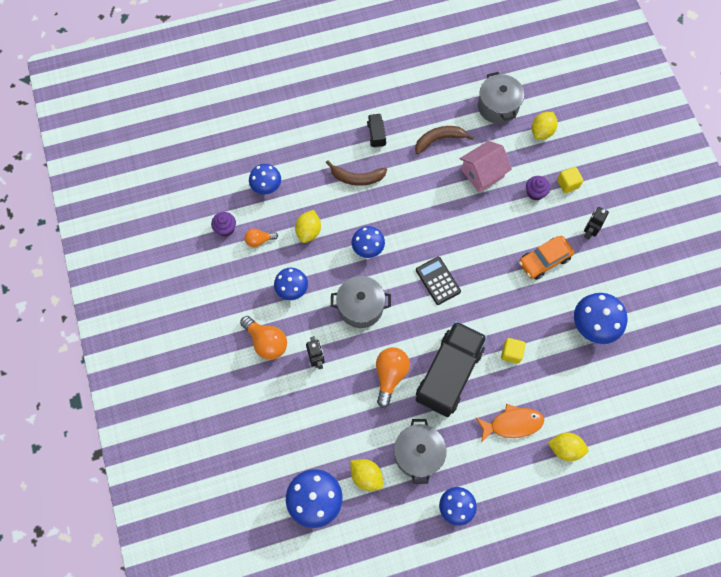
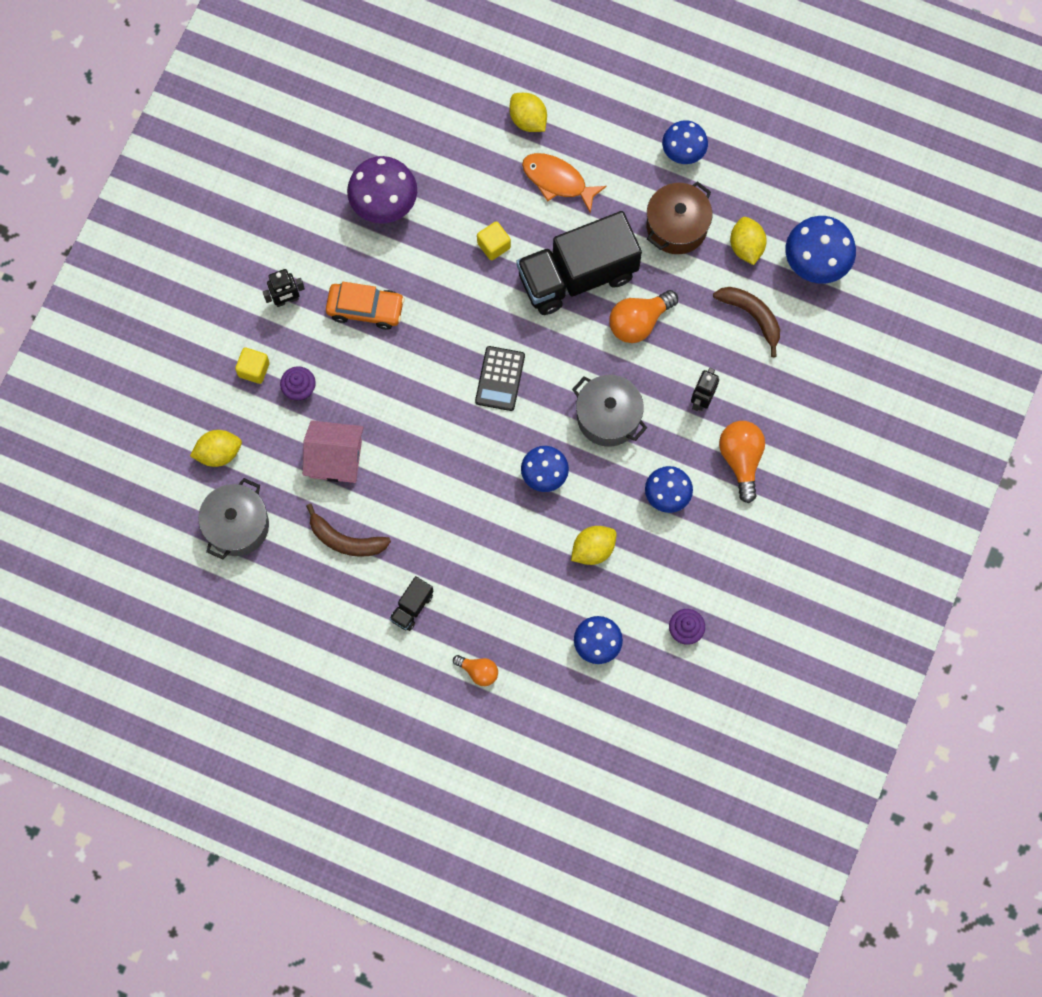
camera: 140 degrees left, 5 degrees up
orange light bulb [244,228,278,247] -> orange light bulb moved to [453,655,498,686]
brown banana [326,160,387,186] -> brown banana moved to [713,287,780,357]
grey pot [394,419,447,484] -> brown pot [647,181,712,254]
blue mushroom [574,293,627,344] -> purple mushroom [347,156,417,224]

